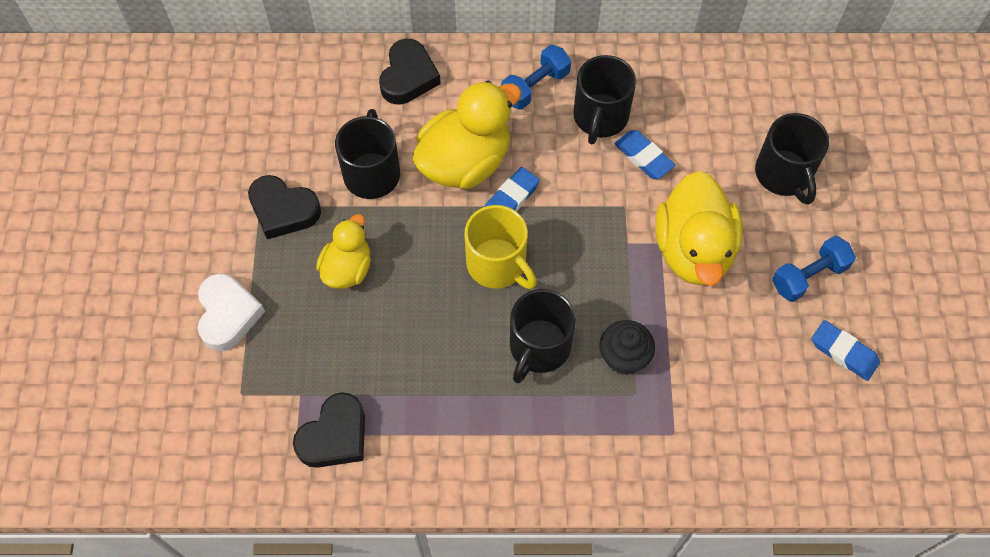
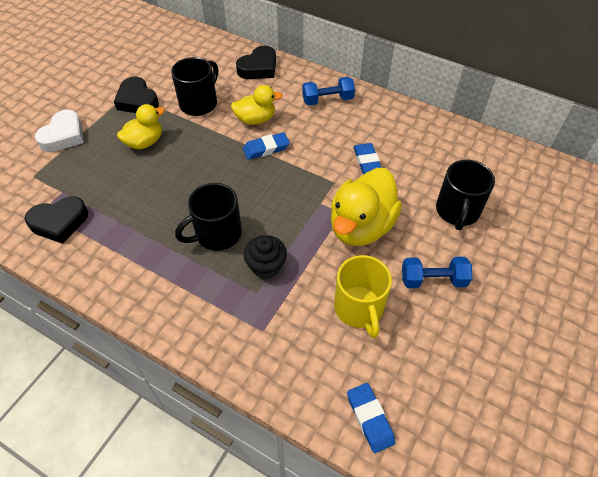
camera: 30 degrees right, 10 degrees down
yellow duck [413,81,522,189] -> yellow duck [231,85,282,125], size x0.59
yellow mug [465,205,537,289] -> yellow mug moved to [334,255,392,338]
black mug [573,55,636,144] -> none
blue eraser [812,320,880,381] -> blue eraser moved to [347,383,395,453]

